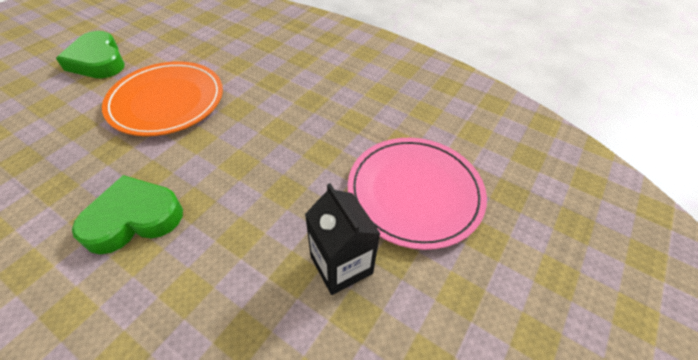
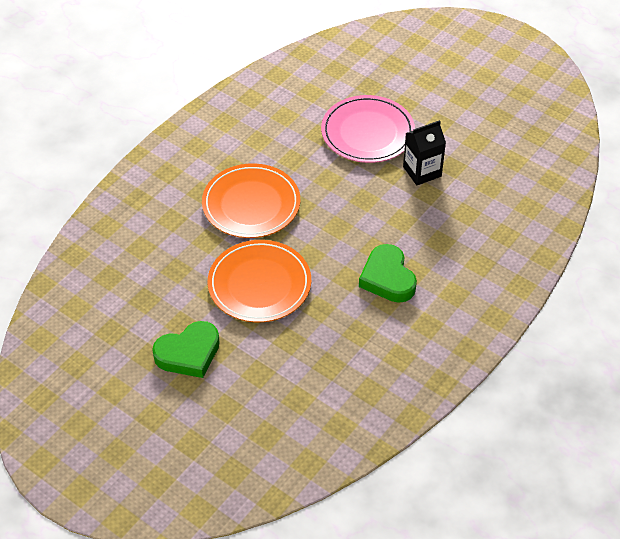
camera: 85 degrees left, 0 degrees up
none -> orange plate [202,163,300,238]

